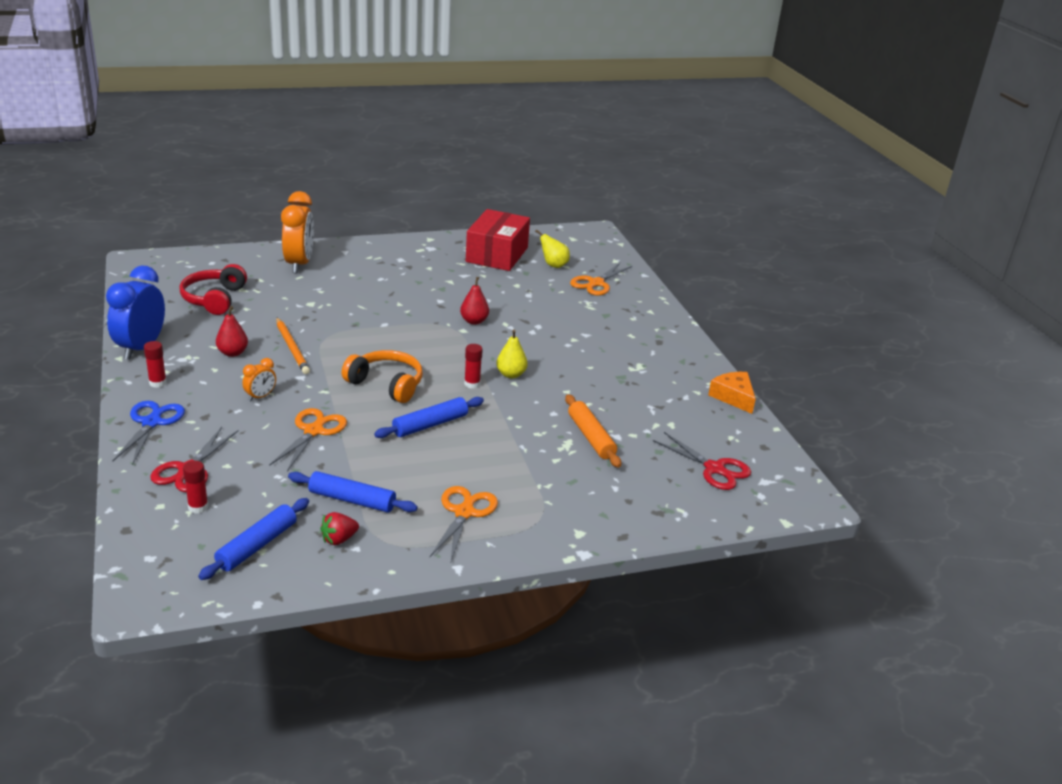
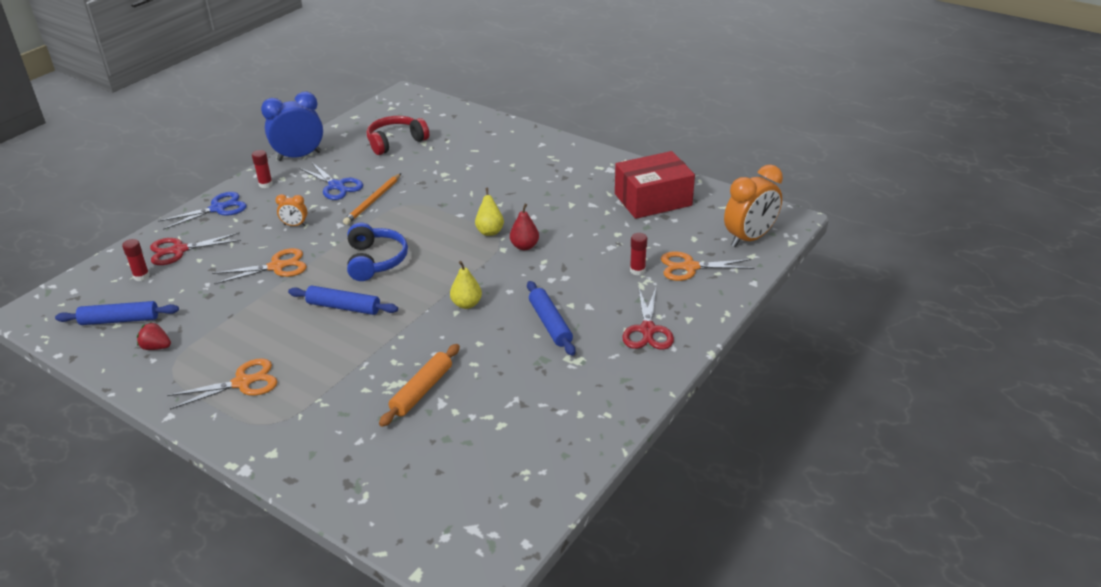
camera: 55 degrees right, 5 degrees up
red pear [216,306,248,357] -> blue scissors [299,162,363,200]
orange clock [281,191,314,273] -> orange clock moved to [724,164,783,247]
blue rolling pin [288,471,418,512] -> blue rolling pin moved to [527,281,576,356]
orange headphones [342,350,423,403] -> blue headphones [347,223,408,281]
red glue stick [464,344,483,388] -> red glue stick moved to [630,233,647,275]
yellow pear [535,229,570,268] -> yellow pear moved to [475,188,504,236]
red scissors [653,432,751,490] -> red scissors moved to [622,288,674,350]
orange cheese [708,372,756,414] -> none

